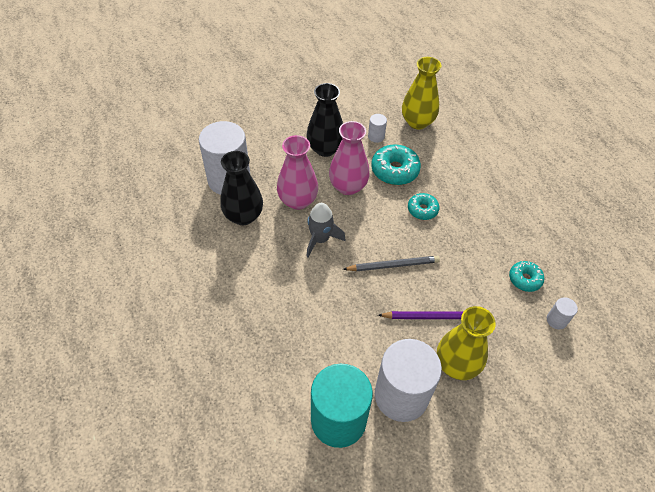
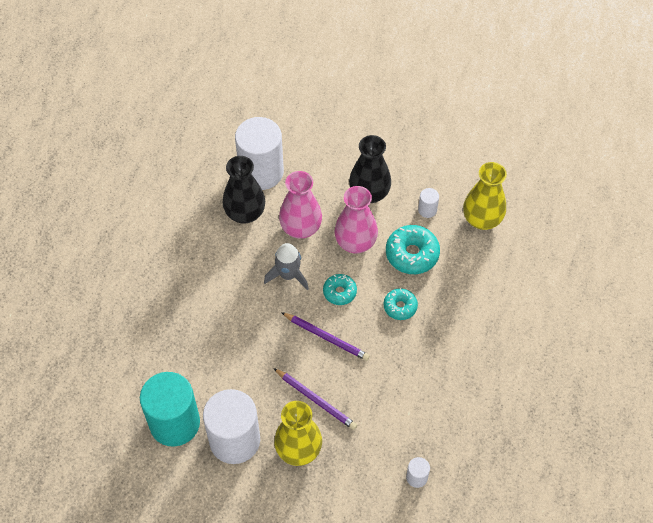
camera: 40 degrees right, 5 degrees up
grey pencil [343,256,440,271] -> purple pencil [281,312,370,361]
turquoise donut [509,261,544,292] -> turquoise donut moved to [323,274,357,305]

